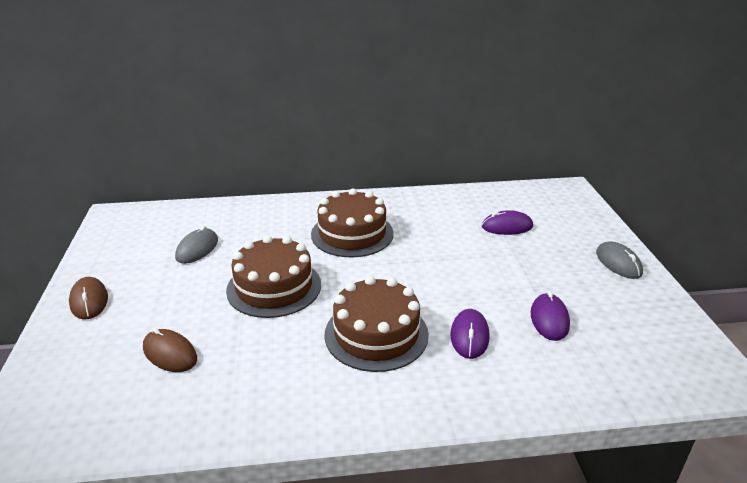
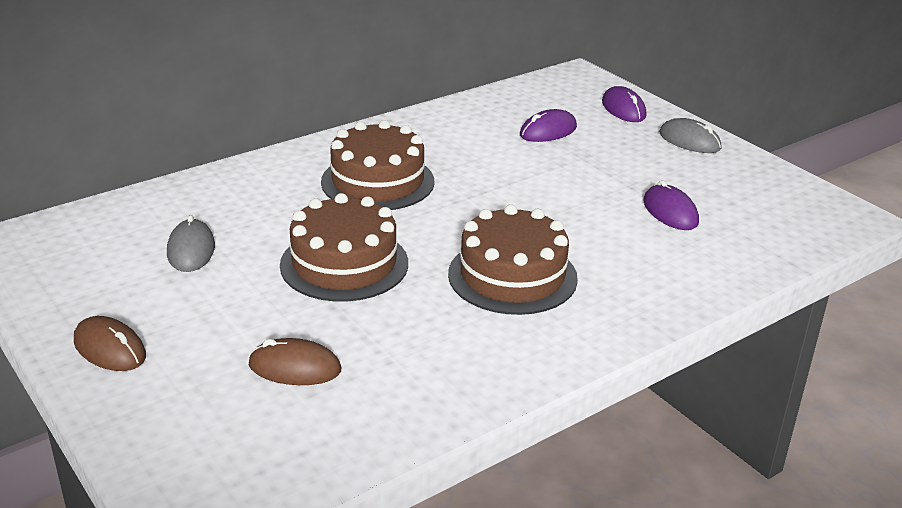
camera: 30 degrees left, 0 degrees up
purple mouse [450,309,490,359] -> purple mouse moved to [602,86,646,122]

